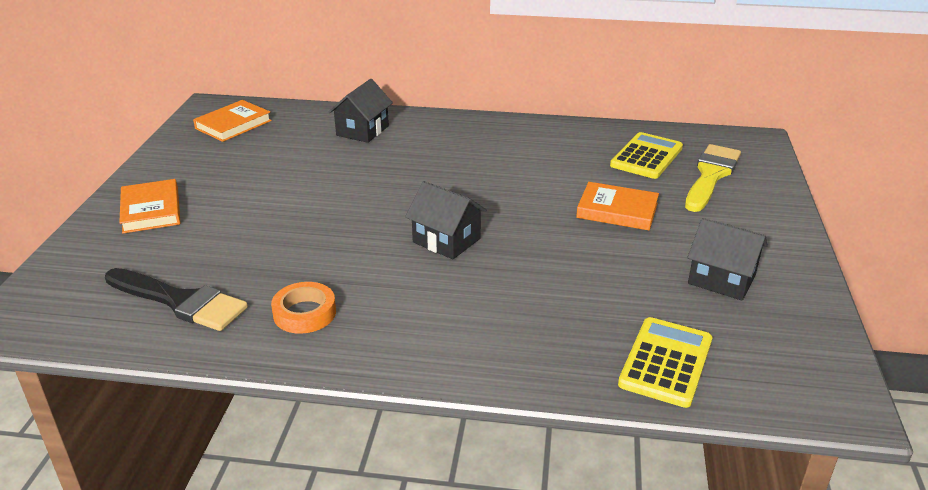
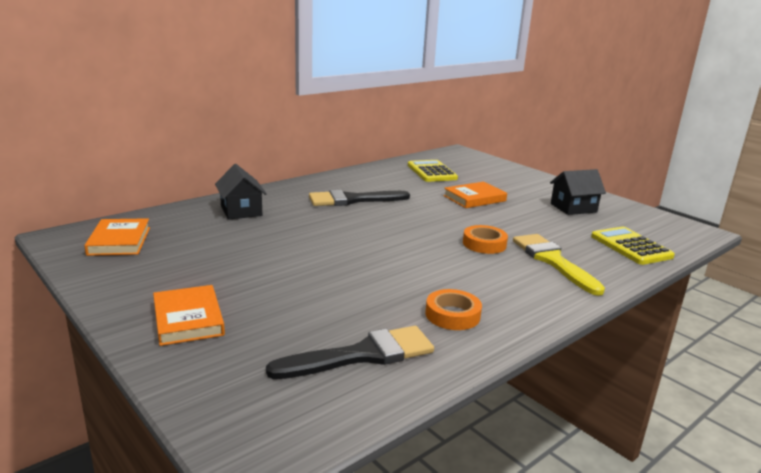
camera: 50 degrees left, 10 degrees down
orange book [119,179,180,233] -> orange book turned 45 degrees clockwise [153,285,225,346]
black house [405,181,487,259] -> none
yellow brush [685,144,741,212] -> yellow brush moved to [513,234,605,296]
none -> black brush [309,190,410,206]
none -> orange tape [463,225,508,254]

